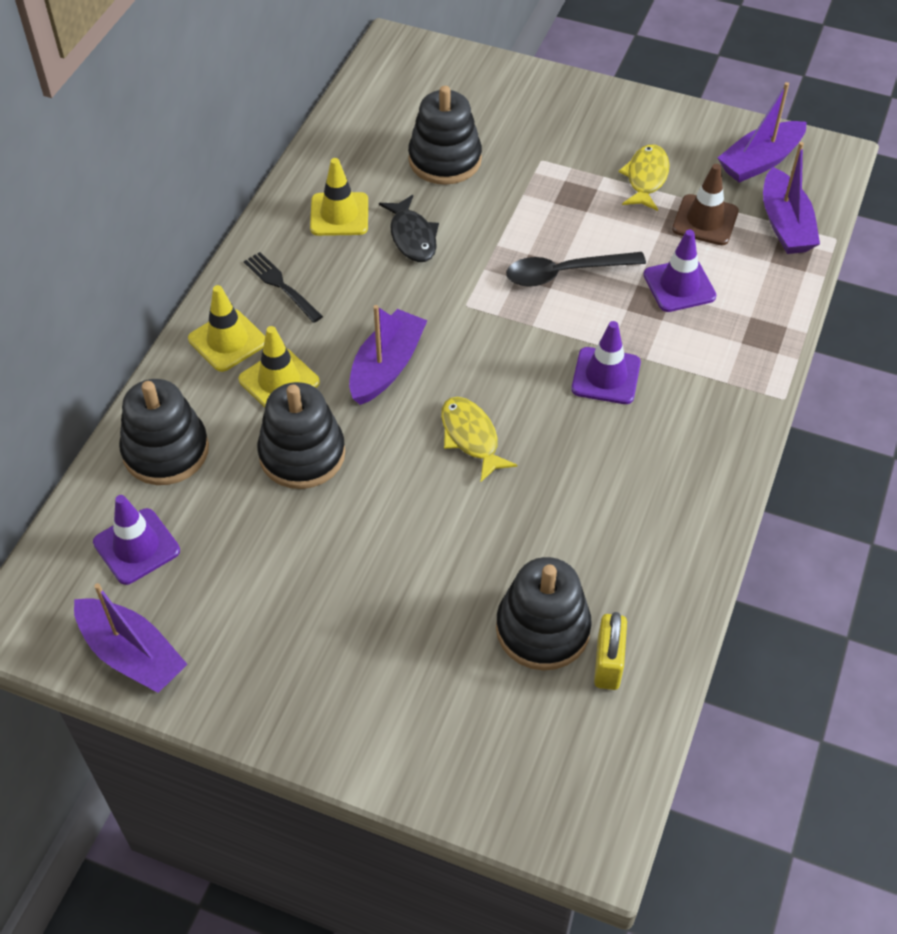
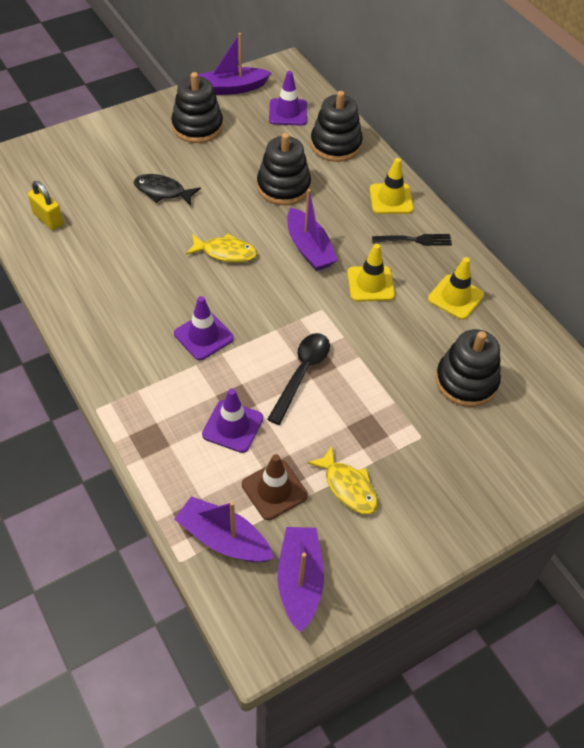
camera: 125 degrees right, 0 degrees up
yellow traffic cone [239,326,320,408] -> yellow traffic cone moved to [347,244,395,302]
black fish [379,195,439,262] -> black fish moved to [134,174,201,206]
black stacking toy [496,557,592,670] -> black stacking toy moved to [171,72,223,143]

